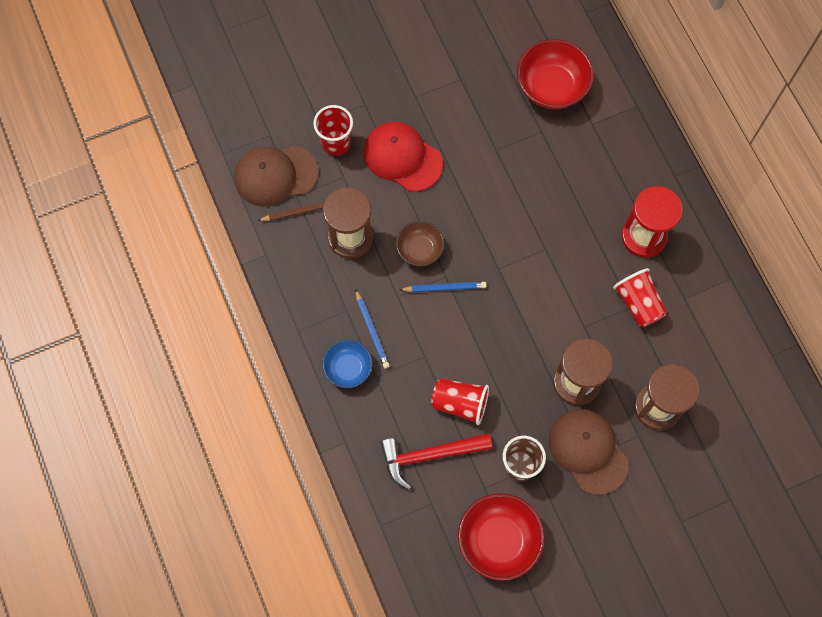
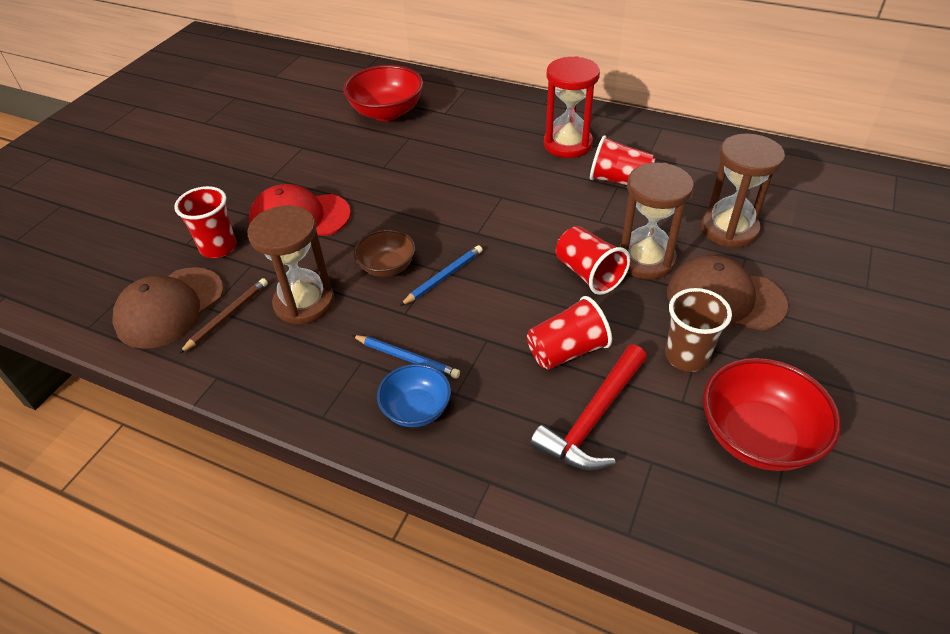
camera: 40 degrees left, 25 degrees down
none -> red cup [556,226,630,295]

